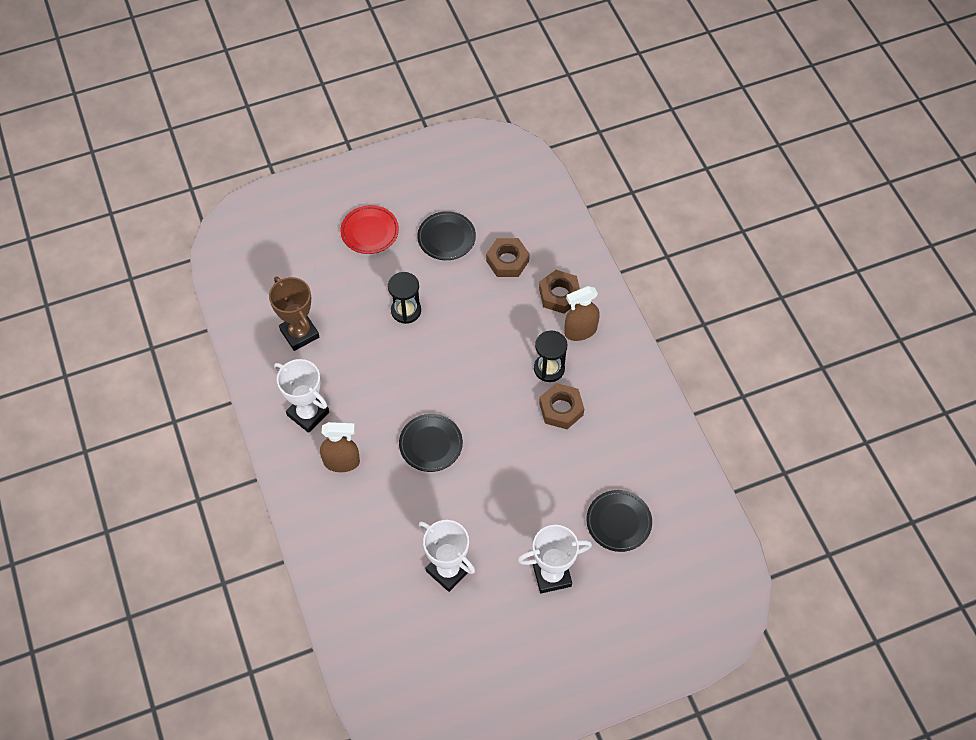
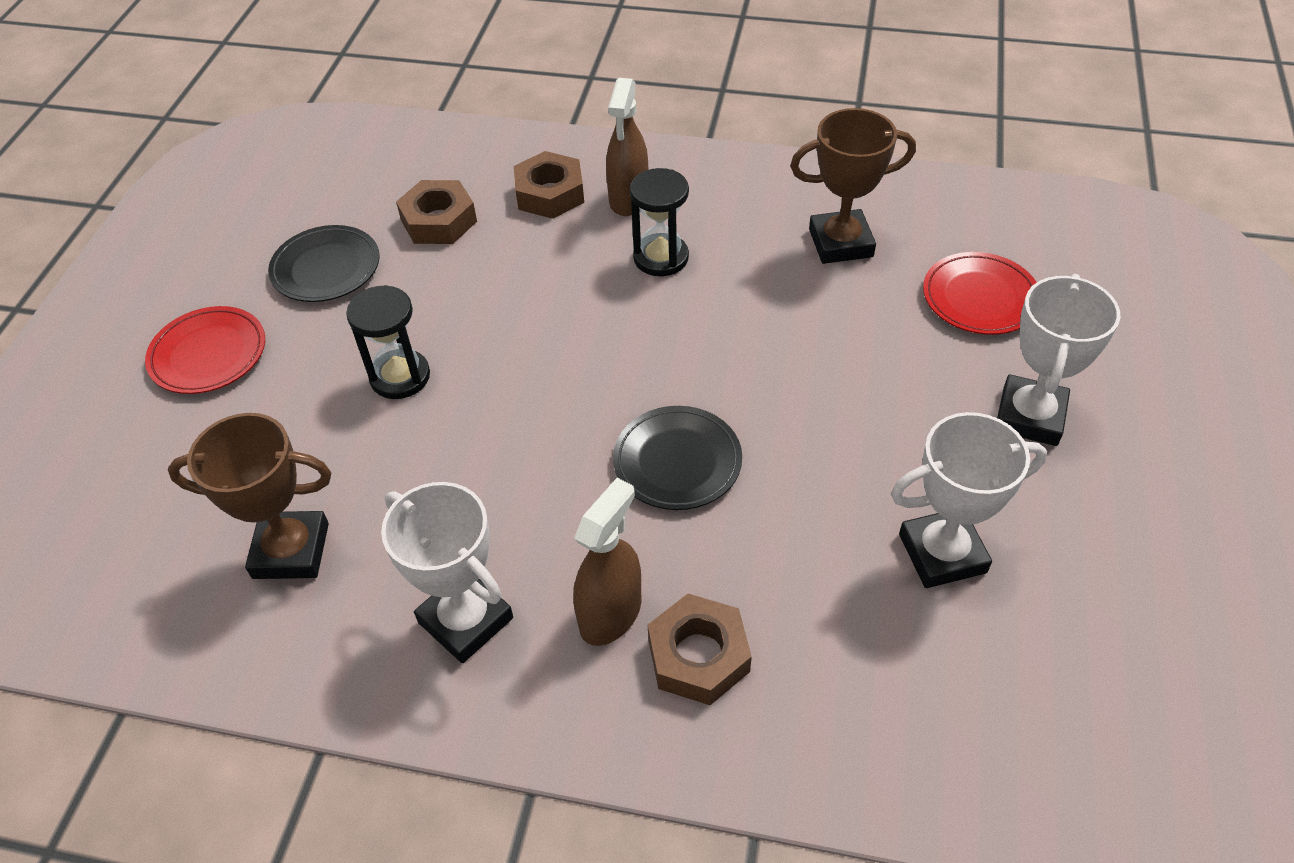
camera: 55 degrees left, 10 degrees down
white trophy [274,359,329,433] -> white trophy turned 60 degrees clockwise [381,482,513,663]
brown nut [539,383,584,429] -> brown nut moved to [648,594,752,705]
black plate [586,490,652,552] -> red plate [923,252,1037,335]
none -> brown trophy [790,108,916,264]

